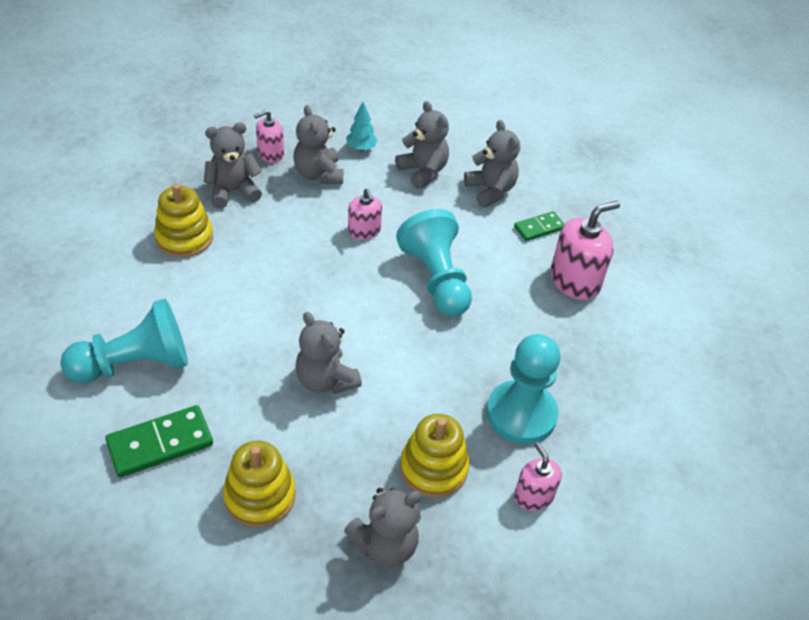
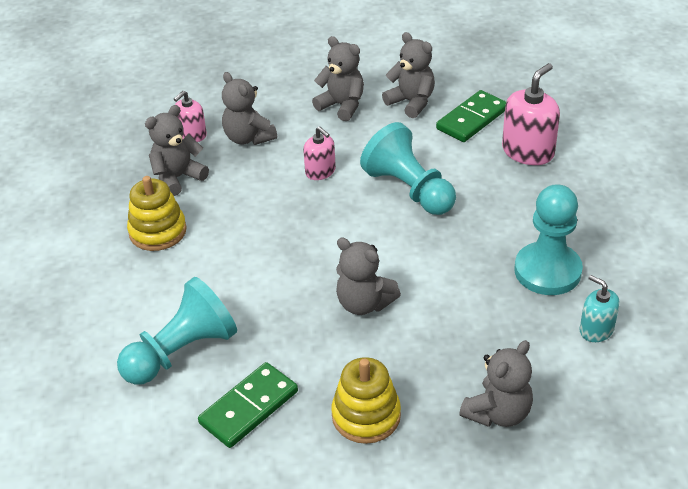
camera: 15 degrees left, 5 degrees down
turquoise tree [346,102,377,151] -> none
yellow stacking toy [400,414,470,498] -> none
green domino [514,211,564,241] -> green domino [436,90,506,142], size x1.61
pink soap dispenser [514,442,562,511] -> turquoise soap dispenser [580,275,620,342]

